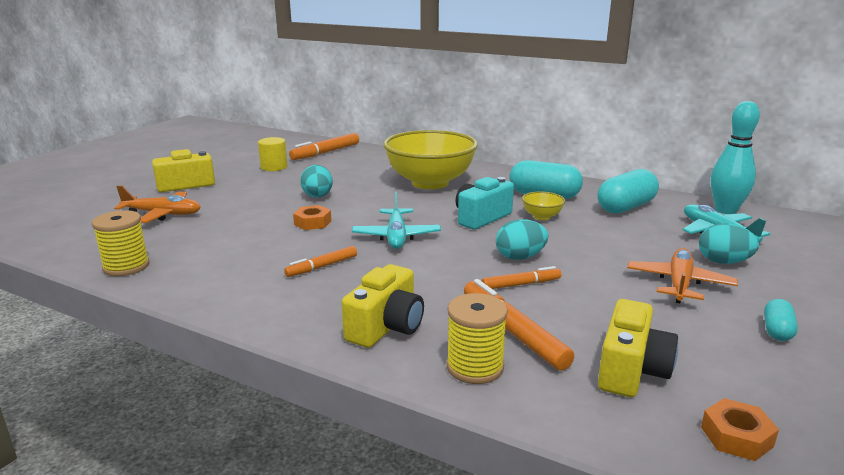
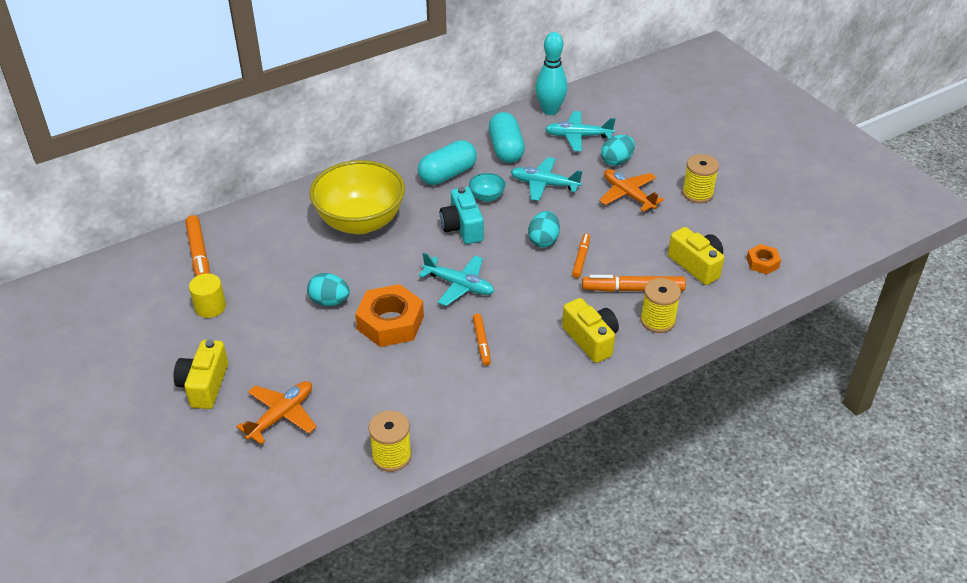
camera: 60 degrees left, 20 degrees up
orange nut [293,205,331,230] -> orange nut [355,284,424,347], size x1.93
yellow bowl [522,191,565,220] -> turquoise bowl [469,173,506,202]
turquoise capsule [764,299,798,341] -> yellow spool [682,154,719,203]
none -> turquoise plane [511,157,583,201]

